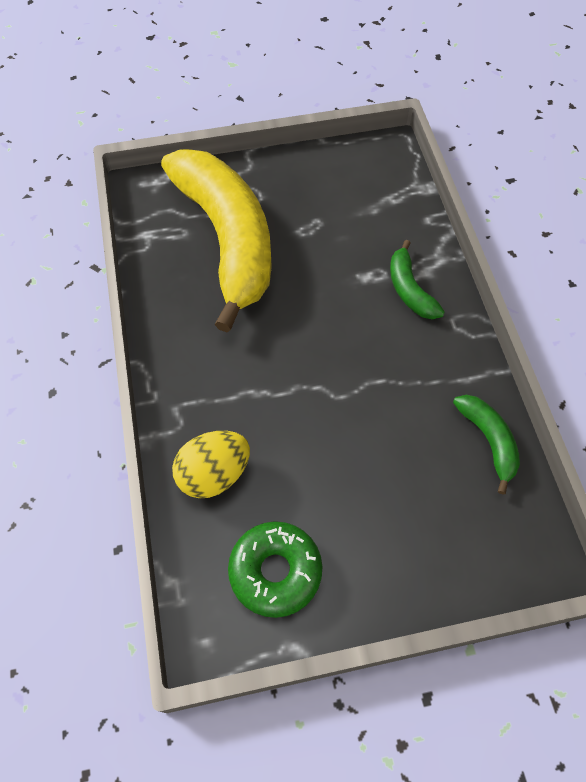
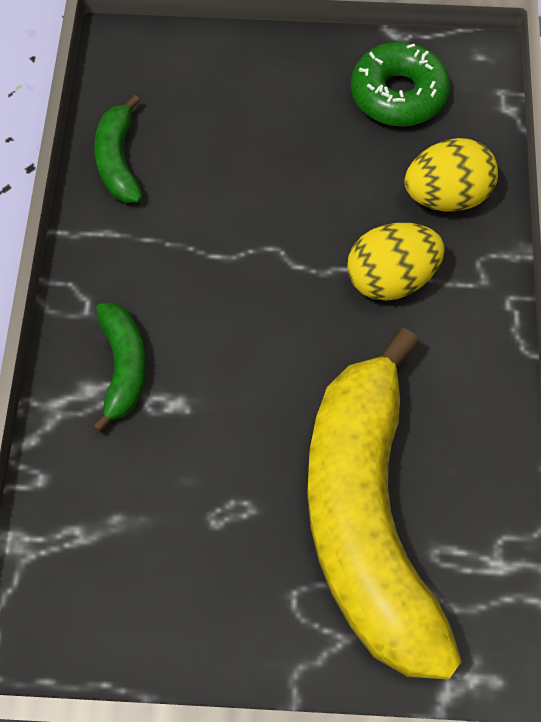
camera: 165 degrees left, 0 degrees up
none -> yellow egg [347,223,445,301]

